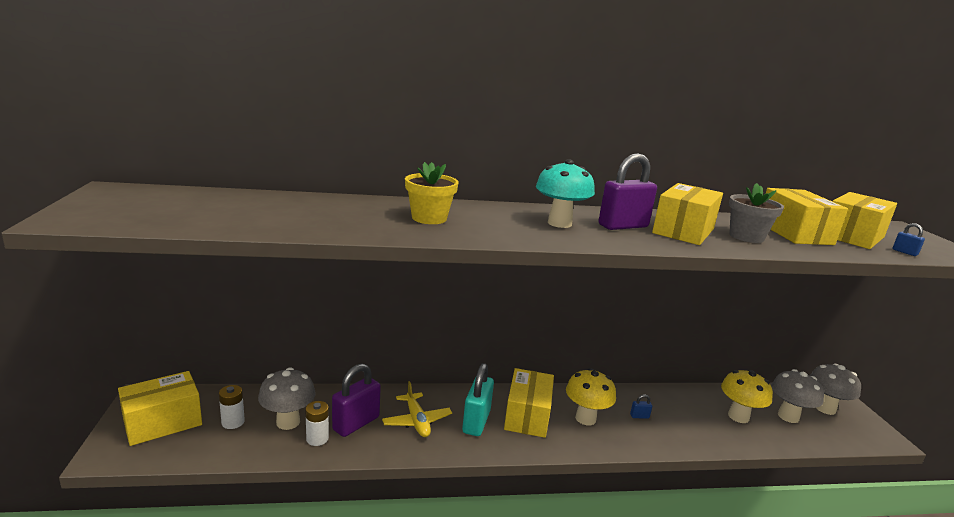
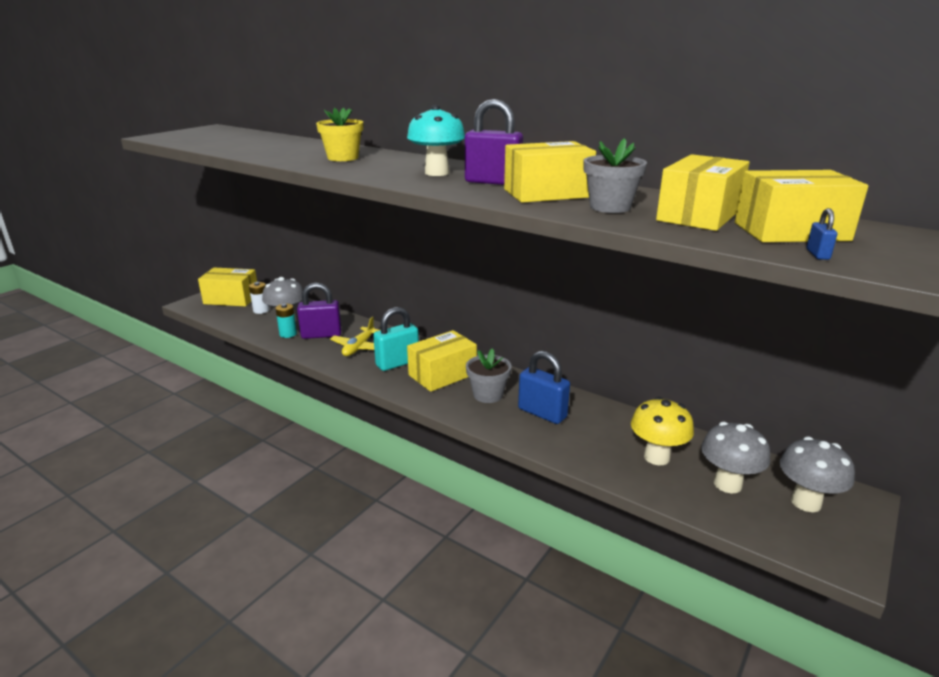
camera: 45 degrees right, 5 degrees up
white battery [306,401,329,446] -> turquoise battery [275,304,297,338]
yellow mushroom [566,368,616,425] -> grey flower pot [466,348,512,403]
blue padlock [630,394,652,419] -> blue padlock [518,351,570,424], size x2.37

